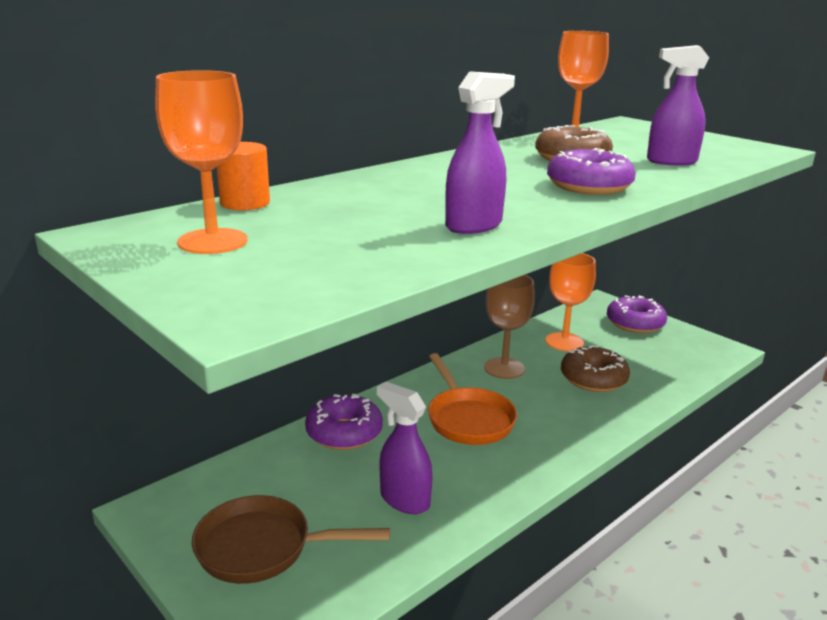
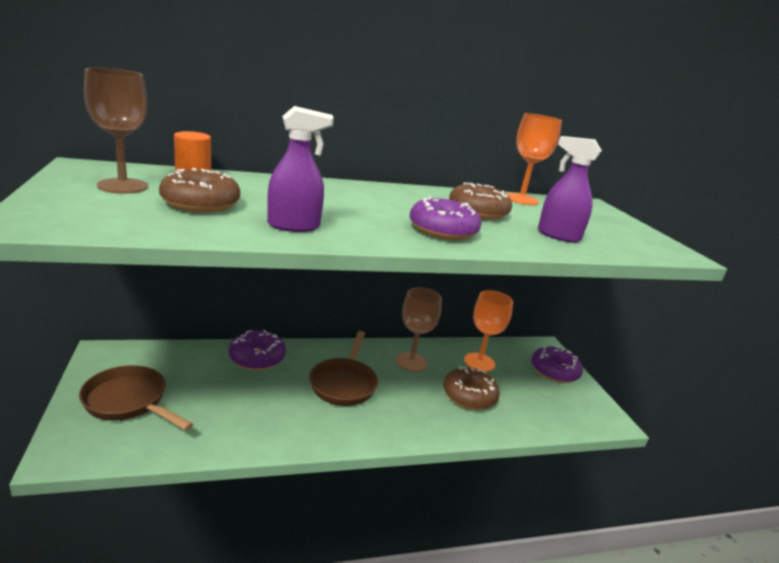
camera: 25 degrees right, 0 degrees up
orange goblet [155,70,247,254] -> brown goblet [84,68,148,194]
purple spray bottle [377,382,433,514] -> none
orange pan [428,353,517,445] -> brown pan [310,331,378,406]
none -> brown donut [159,168,240,213]

